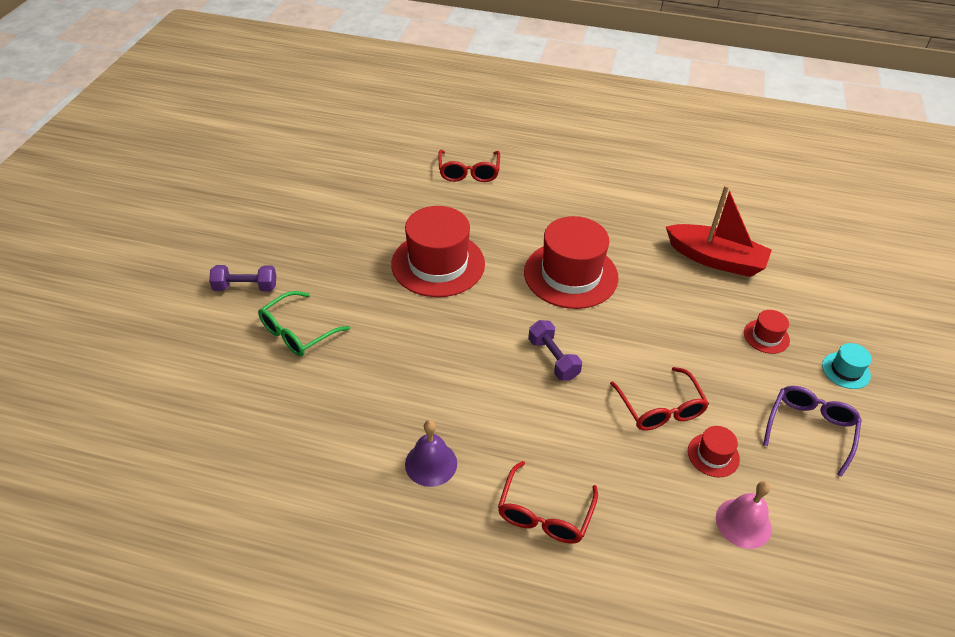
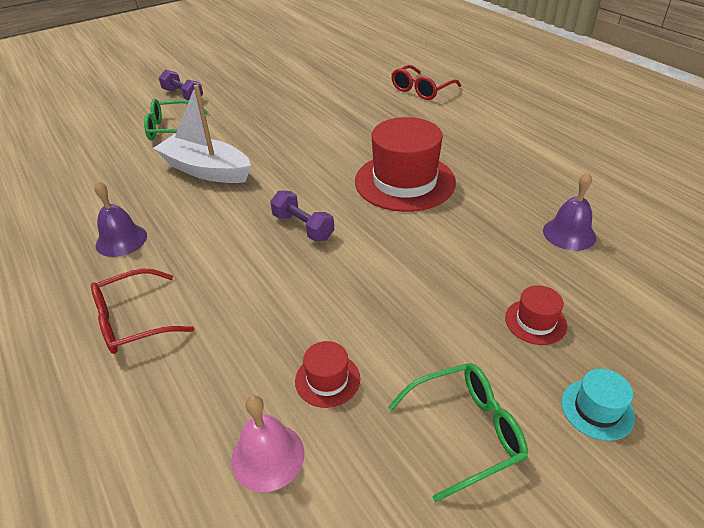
camera: 45 degrees right, 5 degrees down
red hat [391,206,485,297] -> none
purple dumbbell [528,320,582,380] -> purple dumbbell turned 60 degrees counterclockwise [270,190,334,241]
red glasses [610,367,709,430] -> none
red boat [666,185,772,277] -> purple bell [543,172,596,251]
purple glasses [763,386,862,477] -> green glasses [388,363,528,502]
none -> white boat [153,84,251,183]

